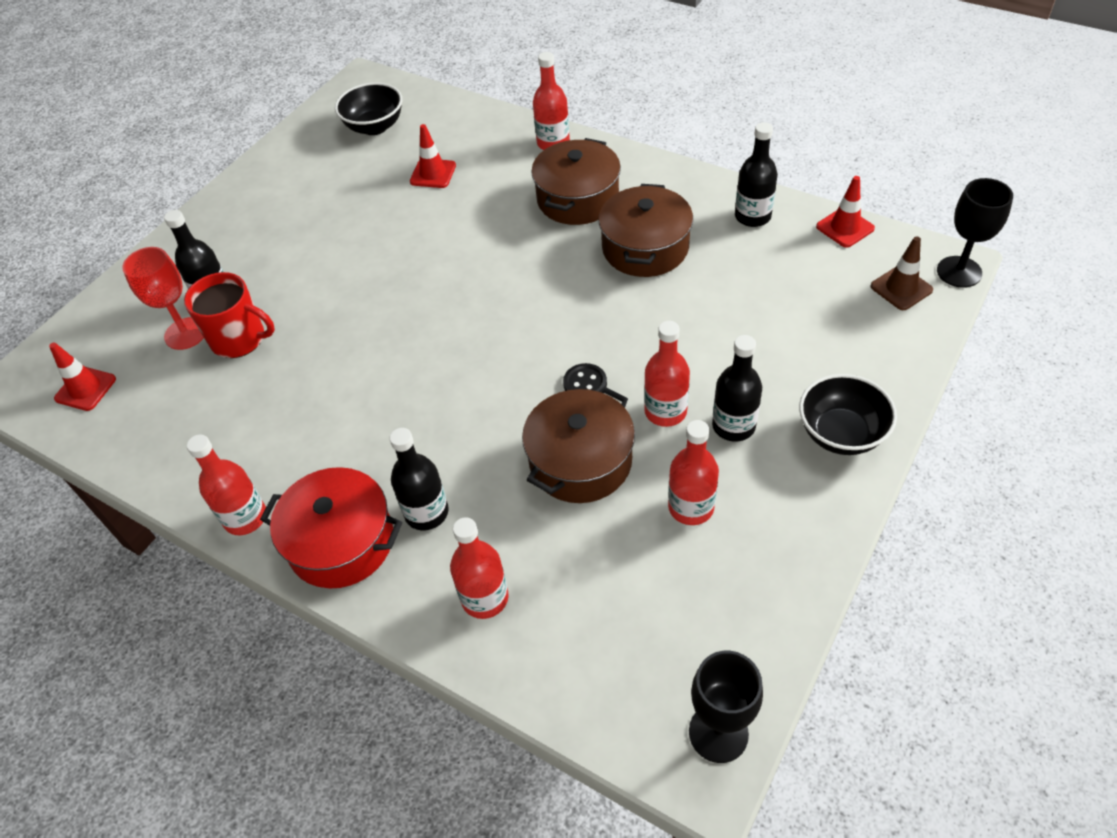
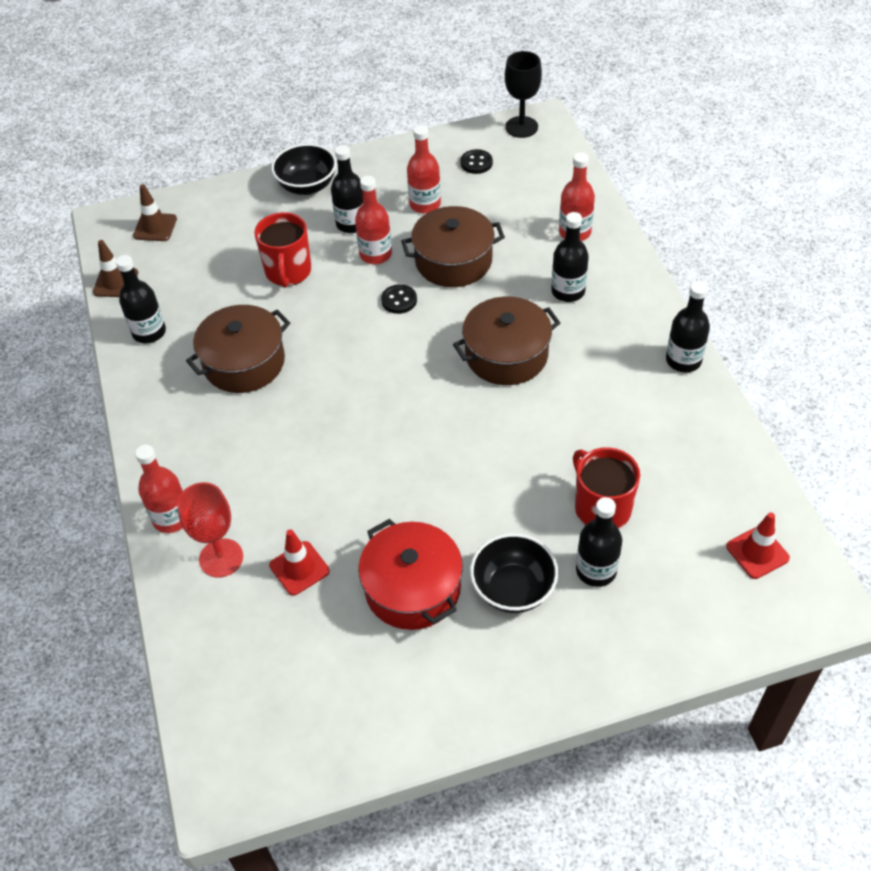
camera: 140 degrees left, 0 degrees up
red goblet [122,247,204,350] -> red goblet moved to [177,482,243,578]
red bottle [187,435,266,535] -> black bottle [666,282,710,373]
red pot [260,467,402,588] -> red pot moved to [358,519,463,630]
black bowl [335,82,402,135] -> black bowl moved to [470,533,558,613]
brown pot [531,138,621,225] -> brown pot moved to [453,297,560,385]
red traffic cone [816,176,875,248] -> brown traffic cone [93,240,138,297]
black goblet [937,178,1013,288] -> none
none -> red mug [254,212,312,288]
none -> black button [460,149,493,174]

